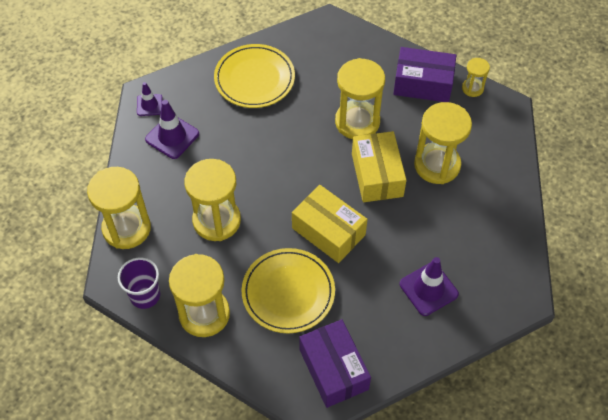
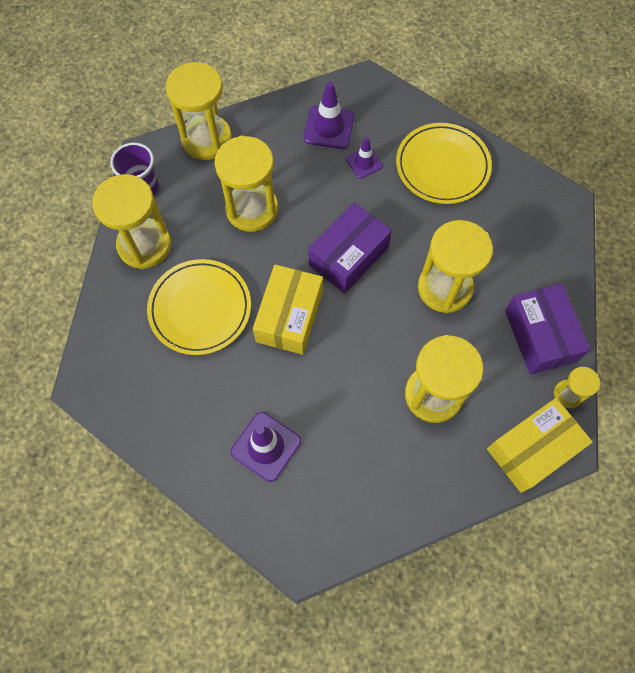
camera: 65 degrees right, 10 degrees up
purple traffic cone [137,82,162,116] -> purple traffic cone moved to [346,137,383,179]
purple box [299,319,371,408] -> purple box moved to [308,202,392,293]
yellow box [352,131,407,202] -> yellow box moved to [487,398,593,493]

